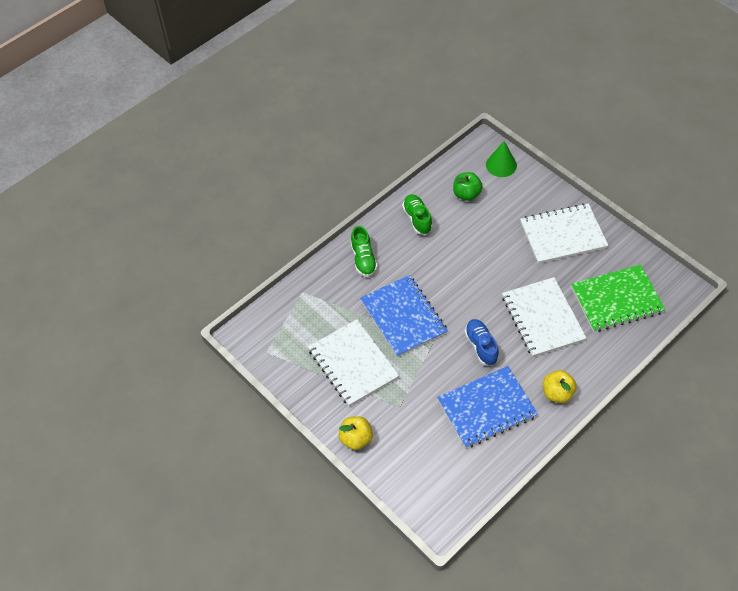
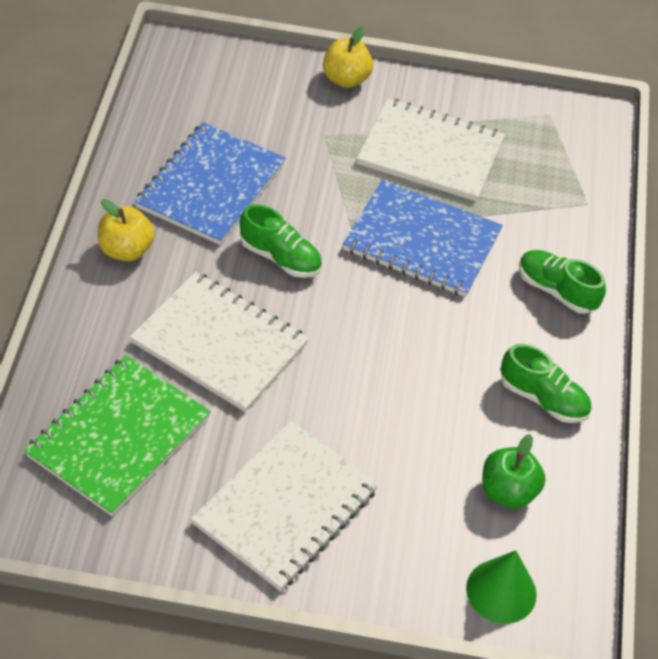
camera: 135 degrees right, 5 degrees down
blue shoe [465,319,499,366] -> green shoe [240,204,322,278]

